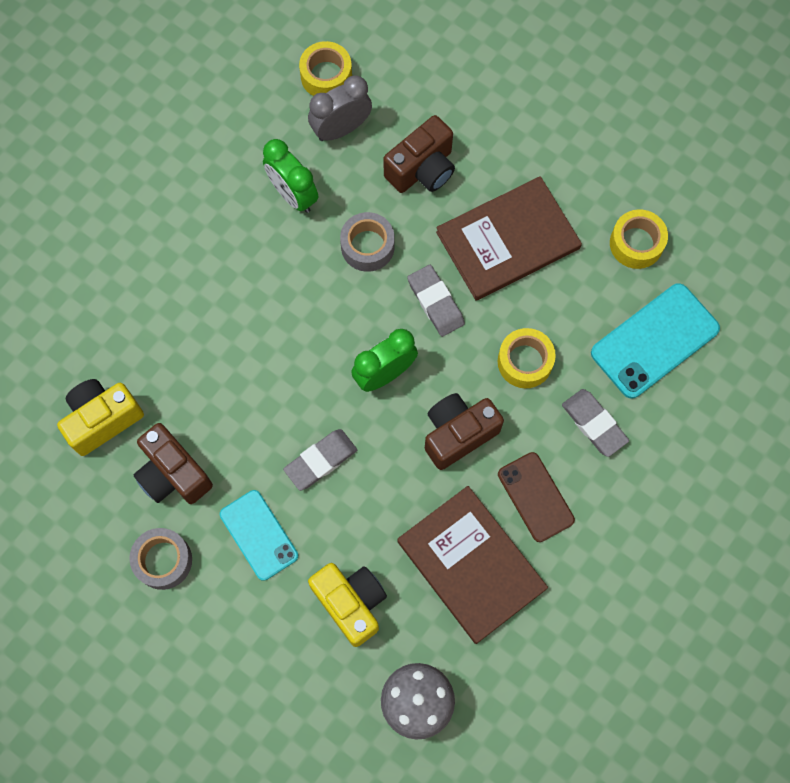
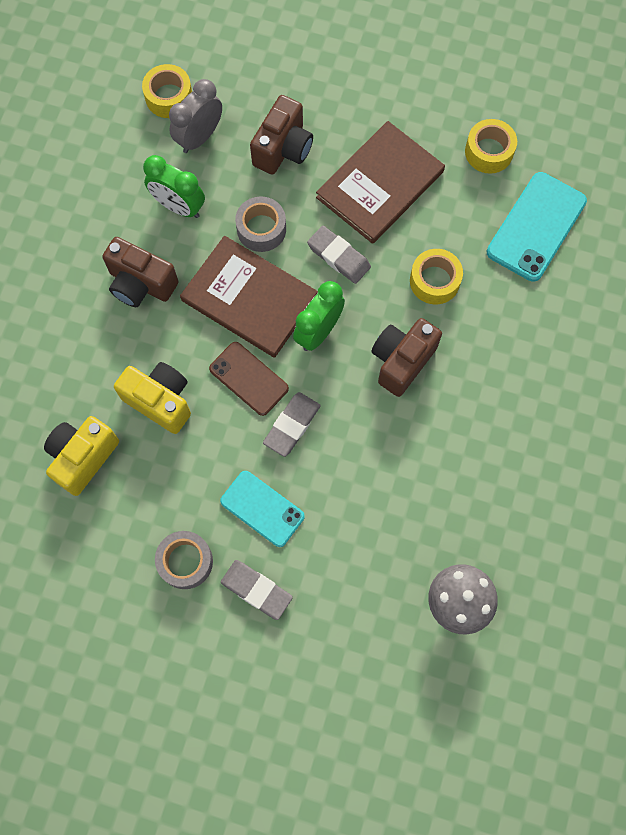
camera: 20 degrees left, 0 degrees up
brown camera [134,423,213,504] -> brown camera moved to [102,237,179,307]
yellow camera [308,563,387,647] -> yellow camera moved to [114,362,191,434]
brown book [397,486,548,644] -> brown book moved to [180,236,318,358]
brown phone [498,452,575,542] -> brown phone moved to [209,342,289,416]
grey eraser [562,389,629,457] -> grey eraser moved to [221,560,293,620]

